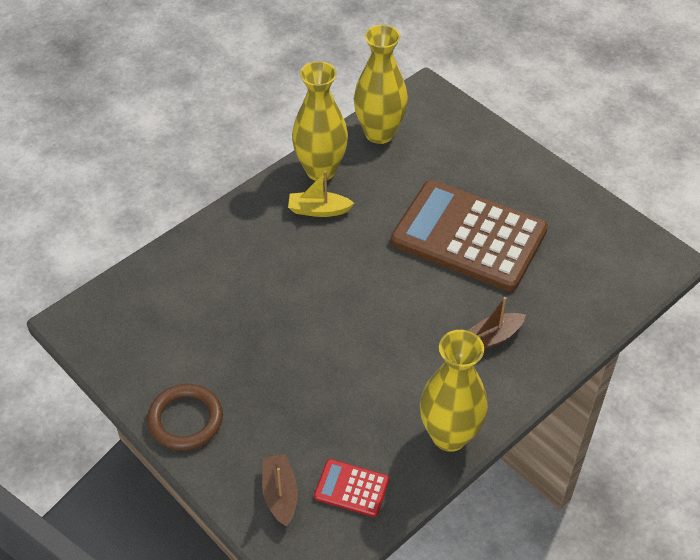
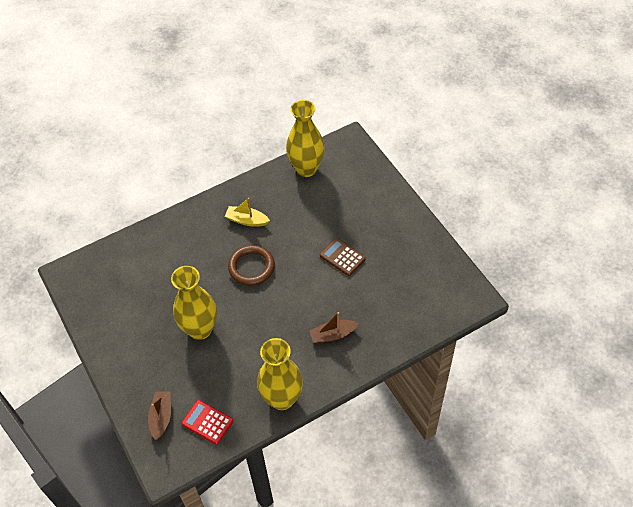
camera: 15 degrees right, 5 degrees up
brown ring [147,384,223,450] -> brown ring moved to [228,245,275,286]
yellow vase [292,61,348,181] -> yellow vase moved to [171,266,217,340]
brown calculator [391,180,548,292] -> brown calculator [320,238,366,276], size x0.41

